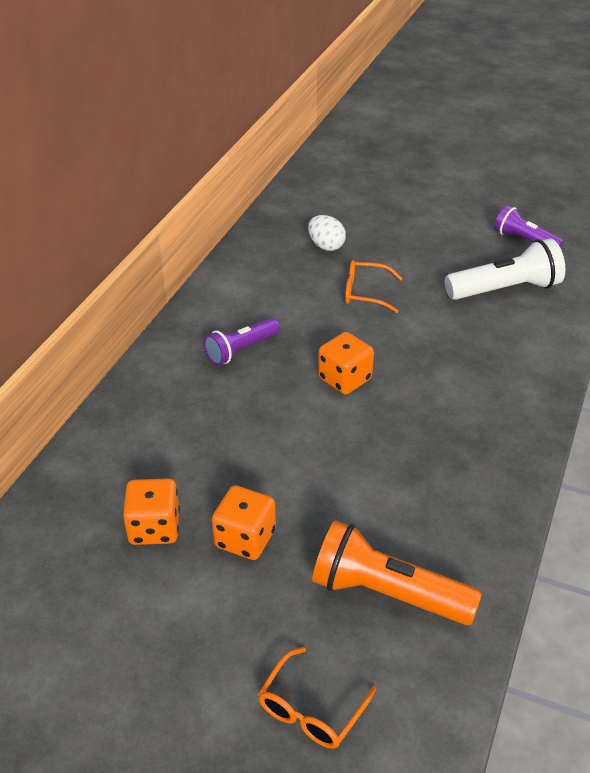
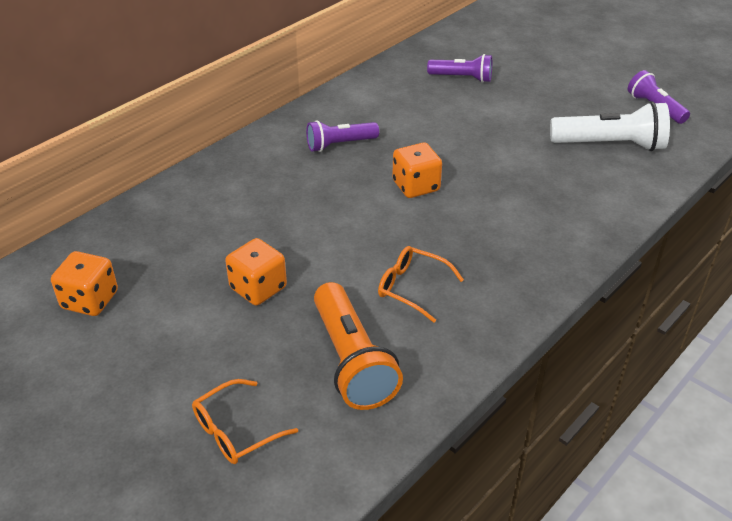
camera: 20 degrees right, 0 degrees up
orange dice [123,478,180,545] -> orange dice moved to [51,251,118,316]
white egg [308,215,346,251] -> purple flashlight [427,54,492,83]
orange flashlight [312,520,482,625] -> orange flashlight turned 150 degrees counterclockwise [314,282,403,410]
orange glasses [345,260,403,313] -> orange glasses moved to [378,246,464,323]

